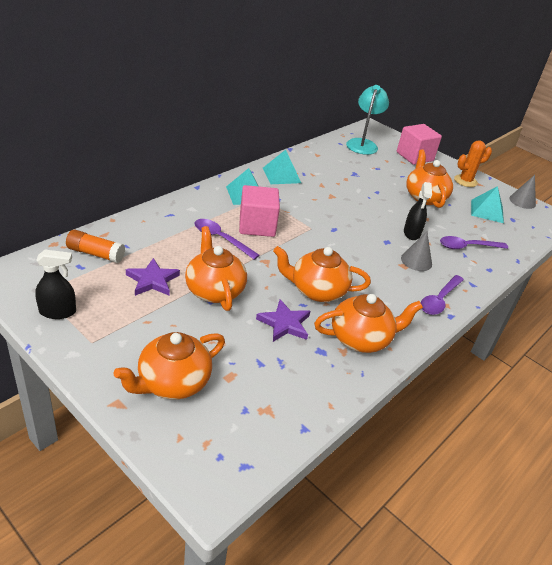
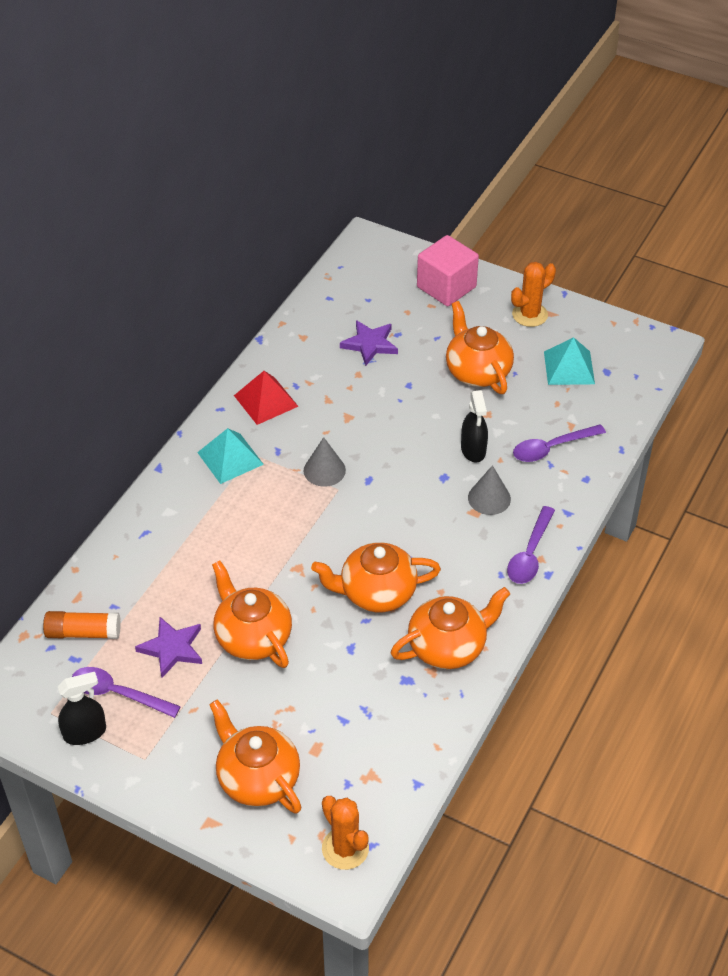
camera: 10 degrees left, 10 degrees up
orange teapot [114,332,225,400] -> orange teapot turned 105 degrees clockwise [209,699,301,813]
purple spoon [194,219,260,260] -> purple spoon moved to [72,667,181,718]
pink cube [239,185,280,237] -> none
purple star [256,299,310,342] -> purple star moved to [340,320,398,366]
turquoise pyramid [263,150,301,184] -> red pyramid [234,371,299,425]
turquoise lamp [346,85,389,155] -> none
grey cone [509,175,536,209] -> grey cone moved to [304,437,346,487]
none -> orange cactus [322,796,369,870]

